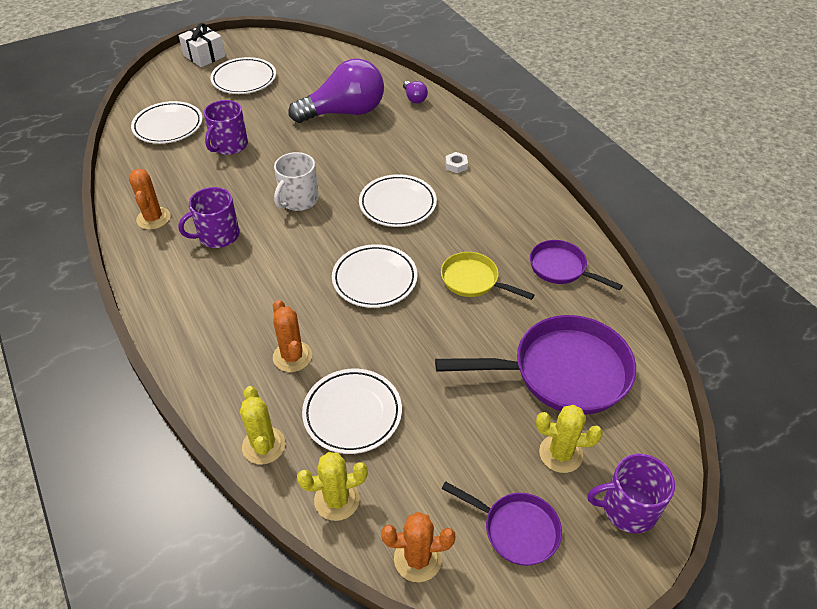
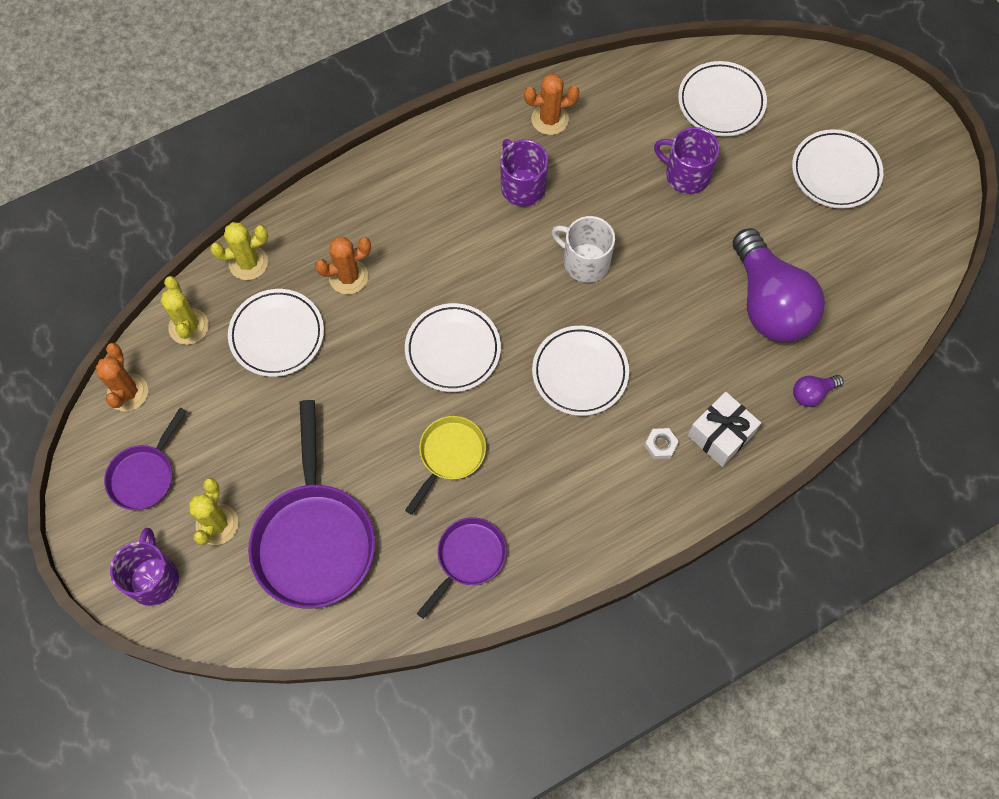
camera: 90 degrees right, 20 degrees up
white gift [179,23,226,67] -> white gift moved to [688,392,761,467]

